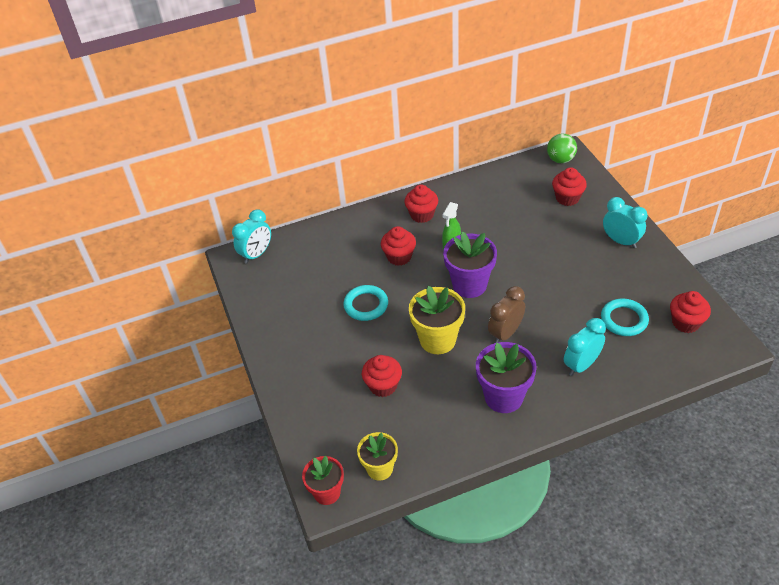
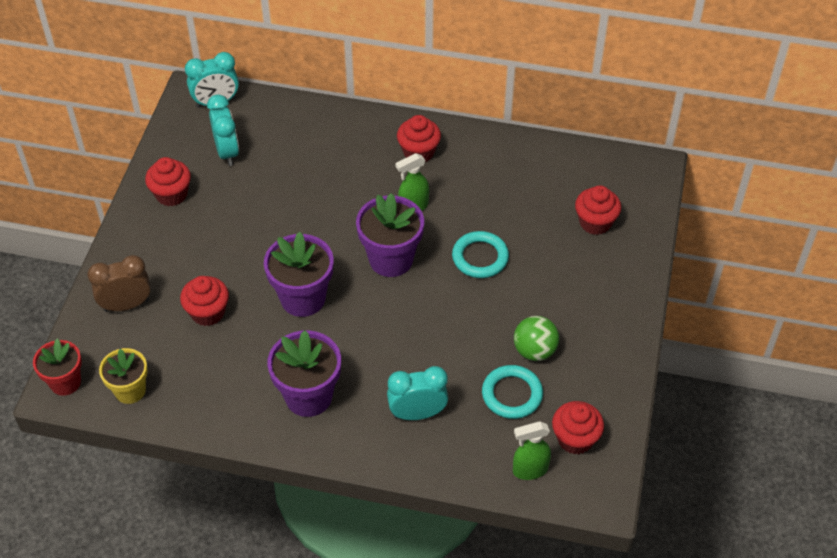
camera: 30 degrees right, 5 degrees up
turquoise ring [343,285,388,321] -> turquoise ring moved to [452,231,509,278]
red cupcake [381,226,416,266] -> red cupcake moved to [145,157,191,206]
yellow flower pot [409,286,465,354] -> purple flower pot [264,232,334,317]
brown clock [488,286,525,343] -> brown clock moved to [88,255,151,311]
green ball [547,133,577,163] -> green ball moved to [514,316,559,361]
turquoise clock [603,197,647,248] -> turquoise clock moved to [207,94,239,166]
none -> green spray bottle [513,421,551,480]

